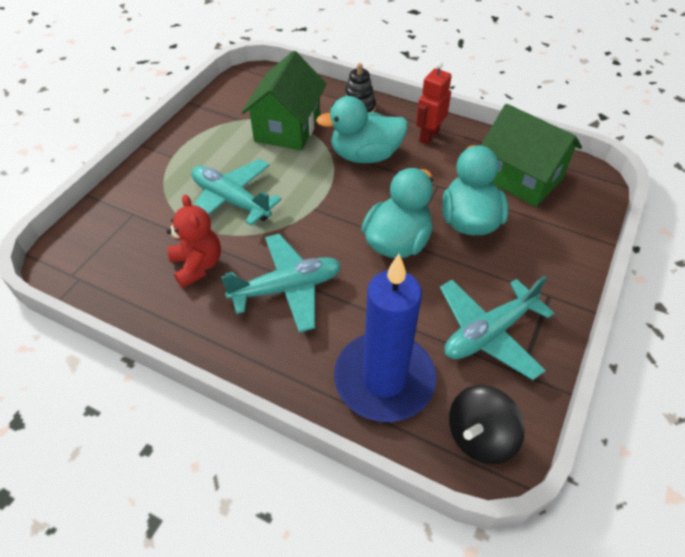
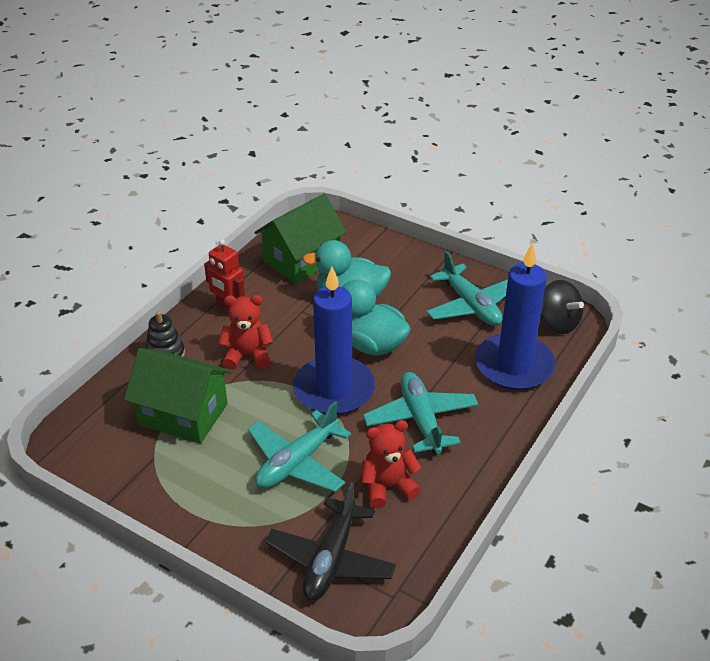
camera: 85 degrees left, 10 degrees down
turquoise duck [316,96,408,163] -> red teddy bear [218,295,273,370]
none -> black plane [265,483,396,601]
none -> blue candle [293,267,375,415]

